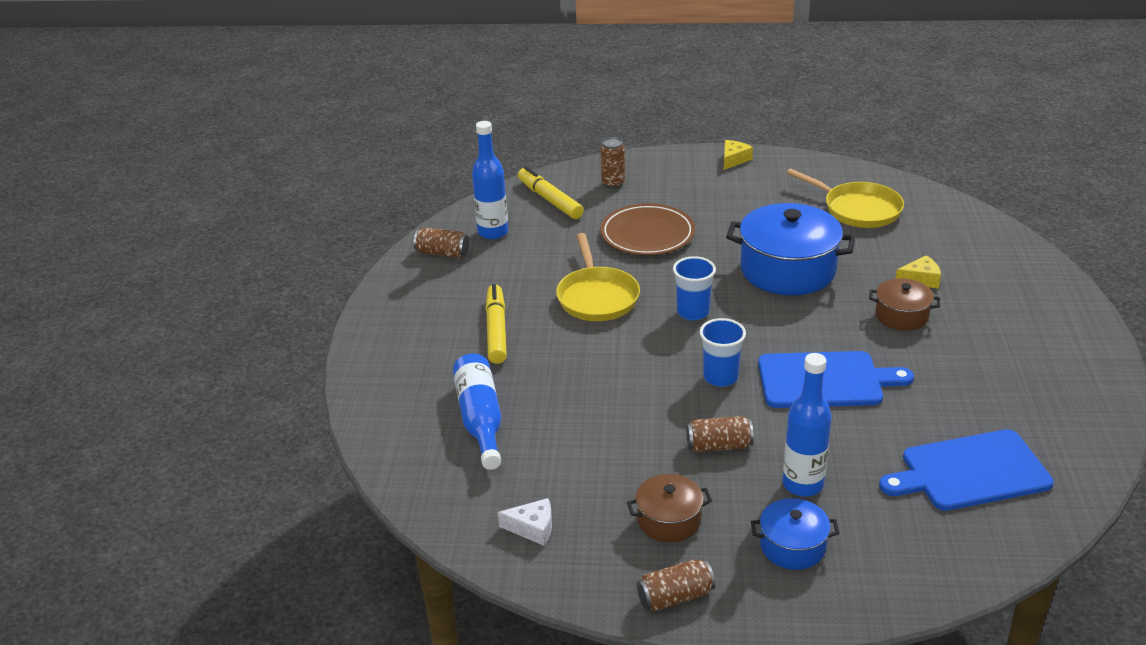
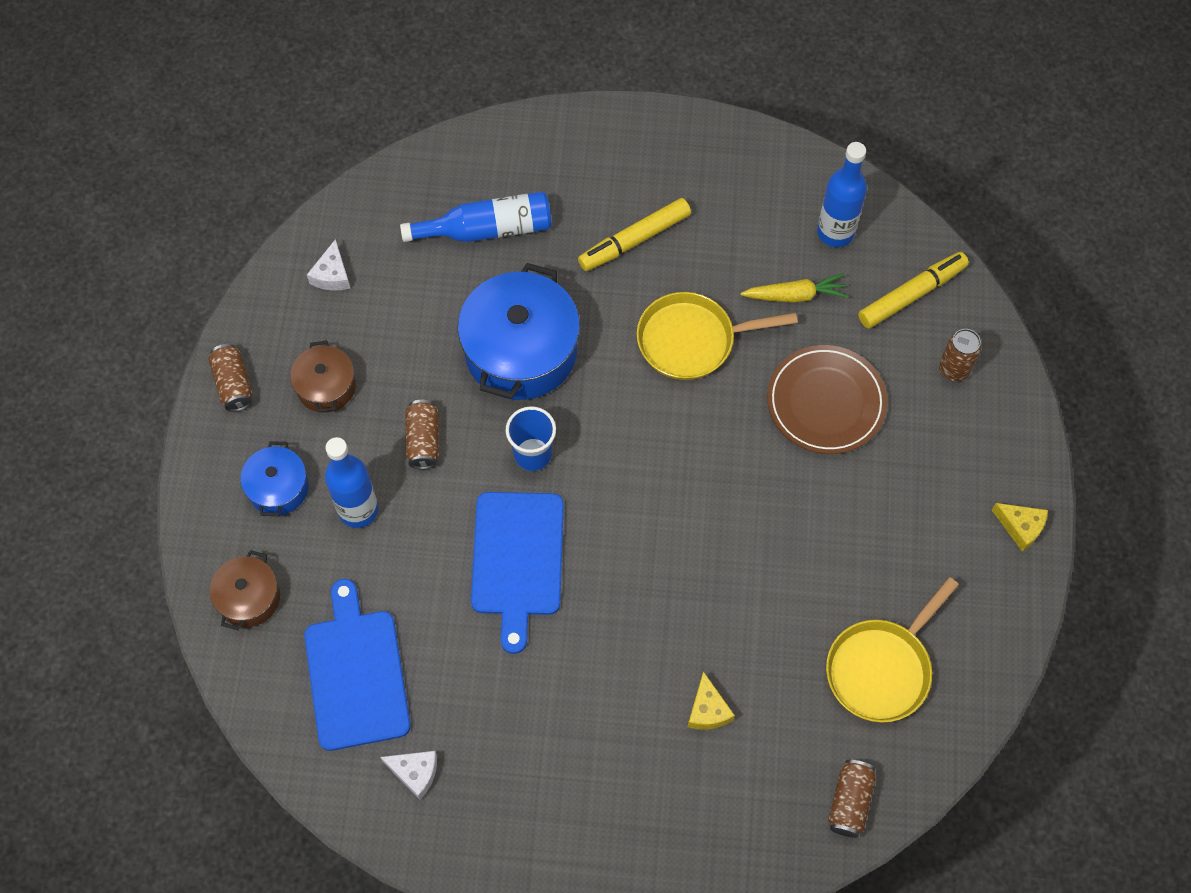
camera: 90 degrees right, 30 degrees up
brown can [414,228,469,258] -> brown can moved to [828,760,876,838]
yellow marker [485,284,507,364] -> yellow marker turned 150 degrees clockwise [578,198,691,271]
blue cup [673,256,716,321] -> none
blue pot [726,203,855,295] -> blue pot moved to [458,263,580,400]
brown pot [869,278,940,331] -> brown pot moved to [210,550,280,630]
none -> white cheese [380,751,437,800]
none -> yellow carrot [740,273,848,303]

